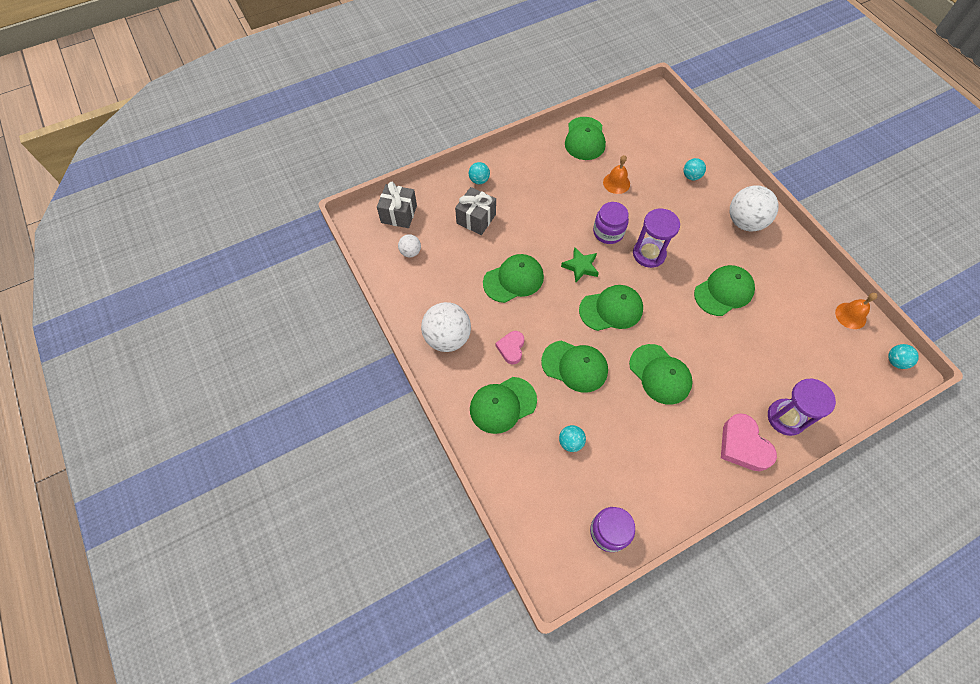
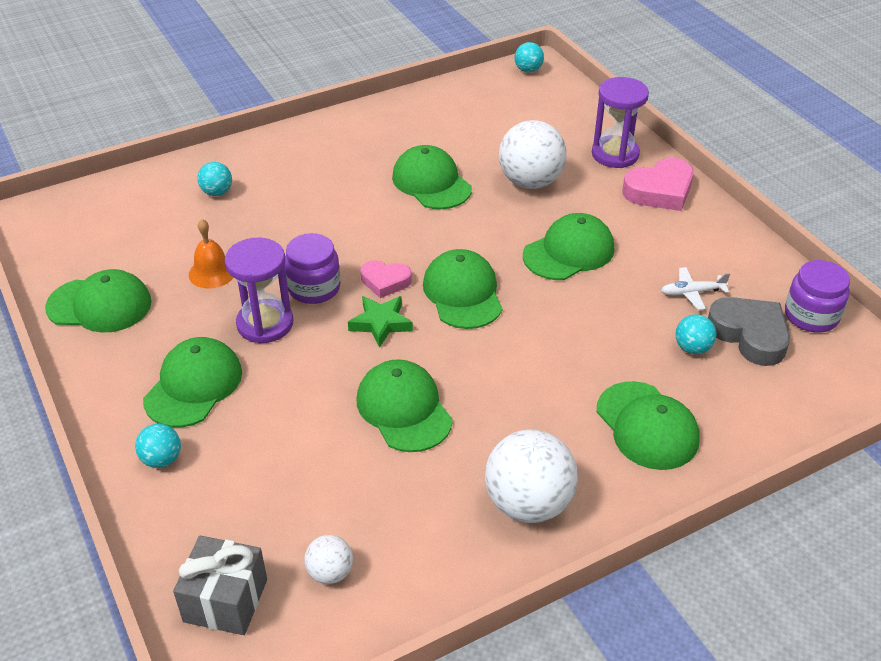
camera: 90 degrees left, 20 degrees down
grey gift [455,187,496,235] -> none
pink heart [496,331,524,364] -> pink heart moved to [361,260,412,298]
green cap [541,340,608,393] -> green cap moved to [143,337,242,427]
purple hourglass [633,208,680,268] -> purple hourglass moved to [225,238,293,344]
white ball [730,185,779,231] -> white ball moved to [499,120,567,189]
orange bell [835,293,877,329] -> none
none -> white plane [661,267,730,310]
none -> grey heart [708,297,790,366]

